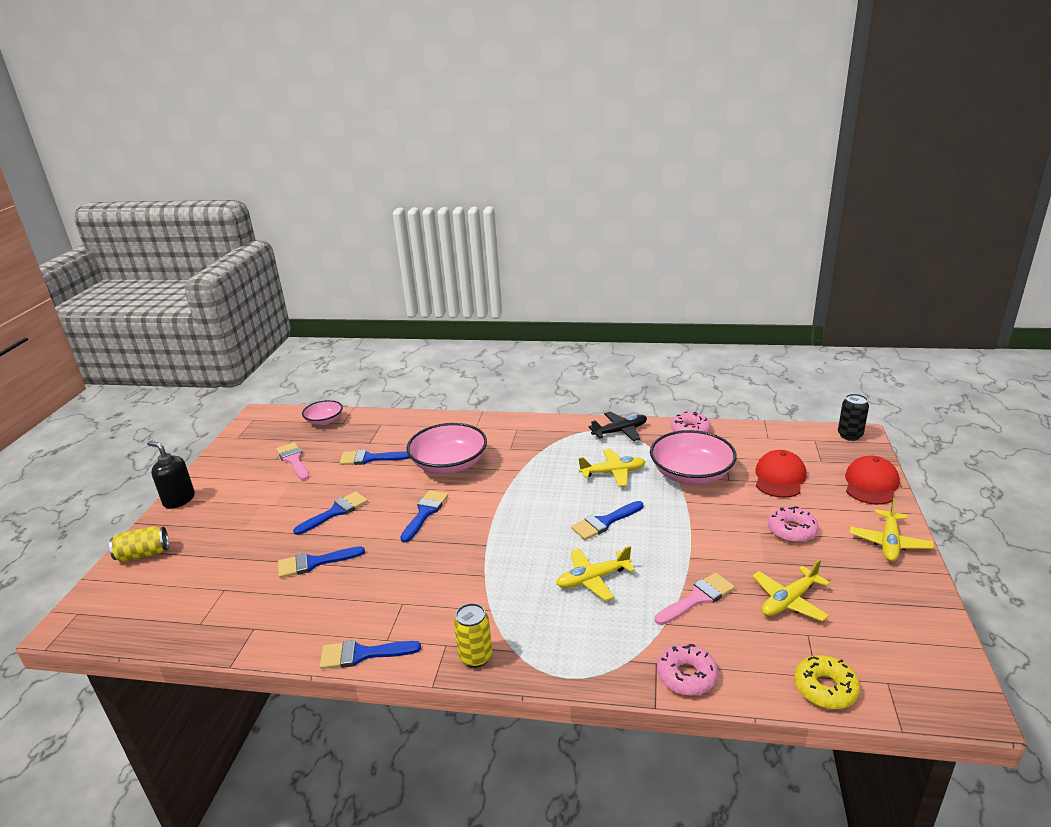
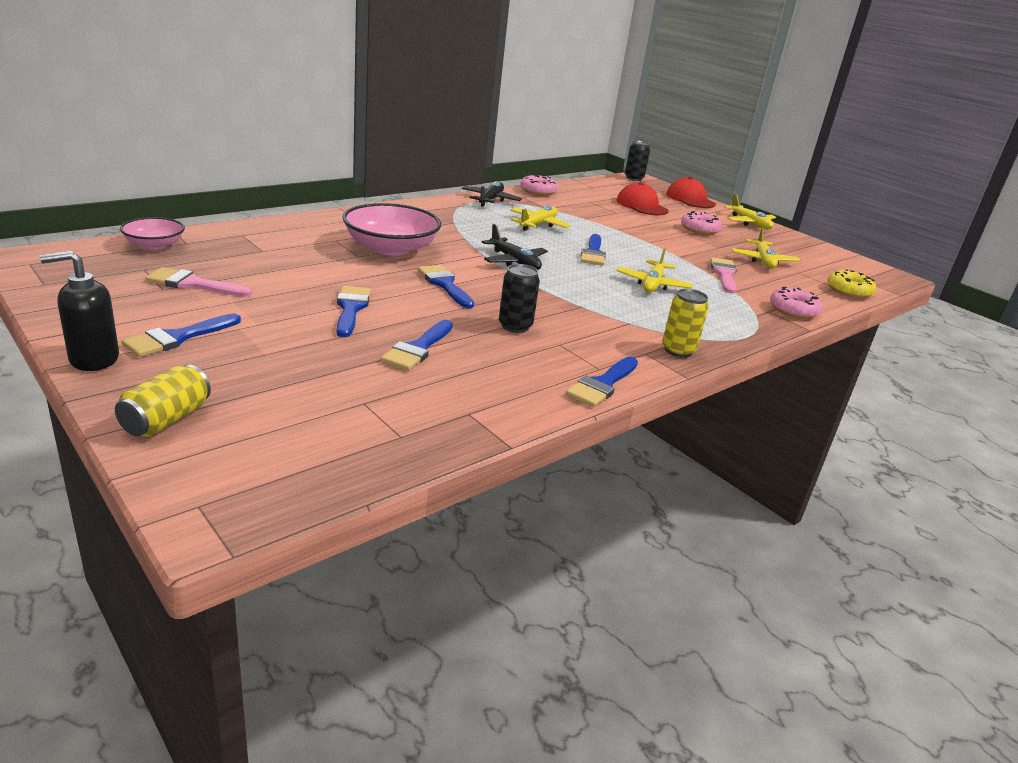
camera: 55 degrees left, 0 degrees up
blue brush [340,450,410,465] -> blue brush moved to [121,313,241,357]
pink bowl [650,430,737,485] -> none
none -> black plane [482,224,548,270]
none -> black can [499,264,540,333]

